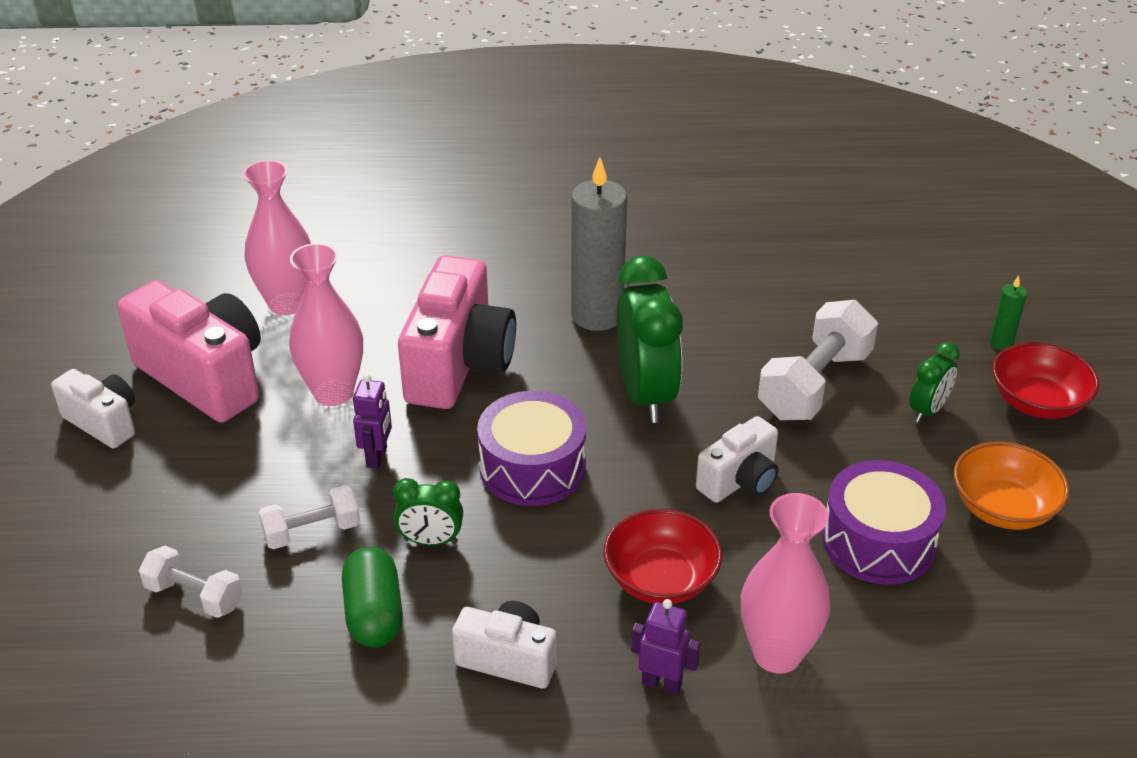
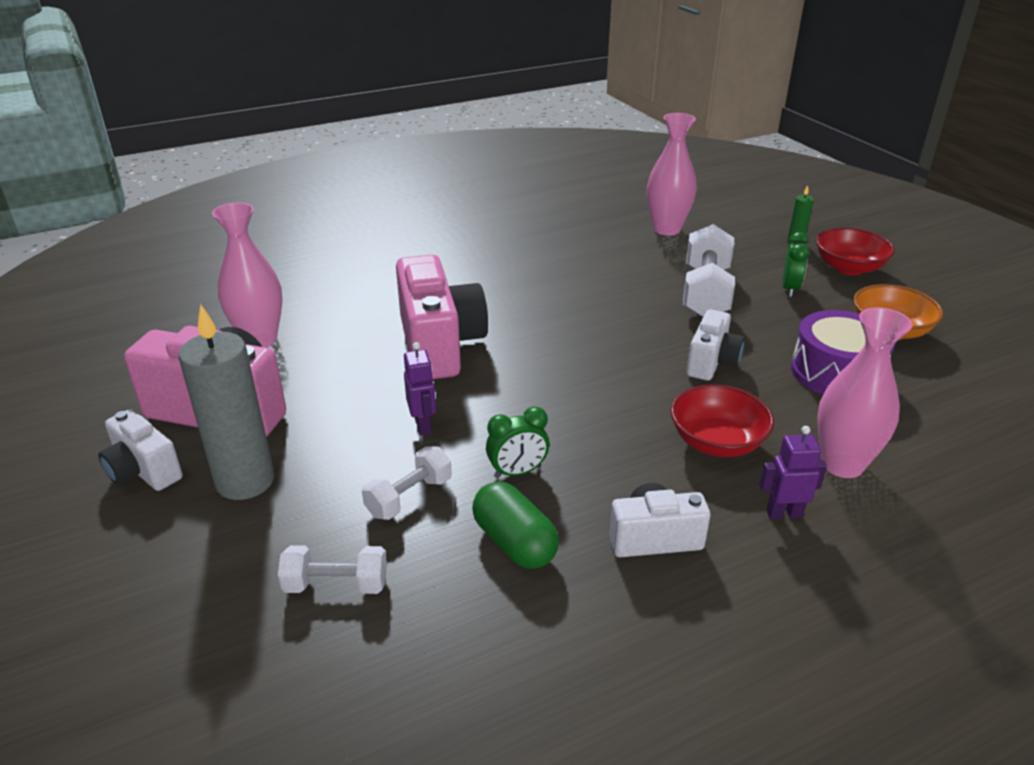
camera: 25 degrees left, 5 degrees down
white camera [51,369,135,448] -> white camera turned 150 degrees counterclockwise [98,409,183,491]
pink vase [289,243,363,406] -> pink vase moved to [647,113,697,236]
purple drum [477,391,586,506] -> none
grey candle [571,157,627,331] -> grey candle moved to [179,304,274,500]
green clock [616,255,683,423] -> none

